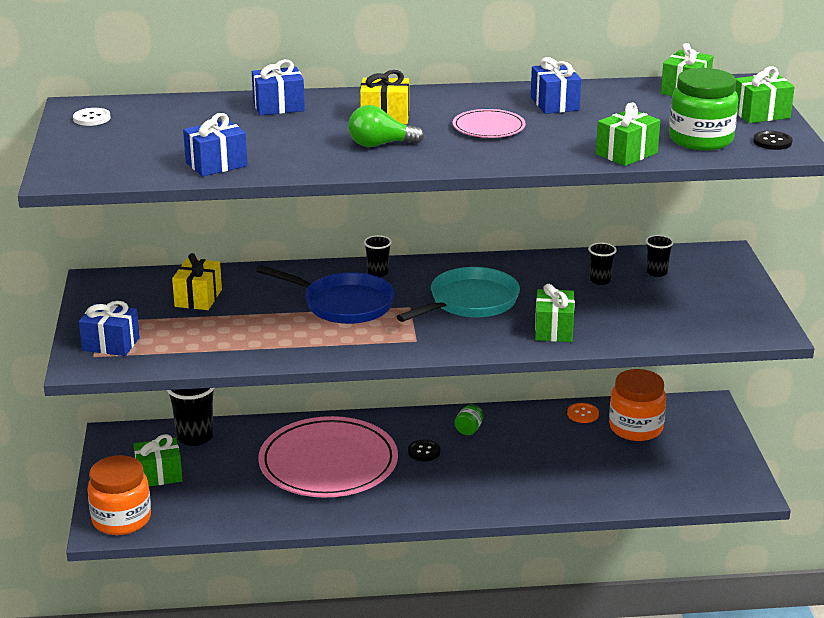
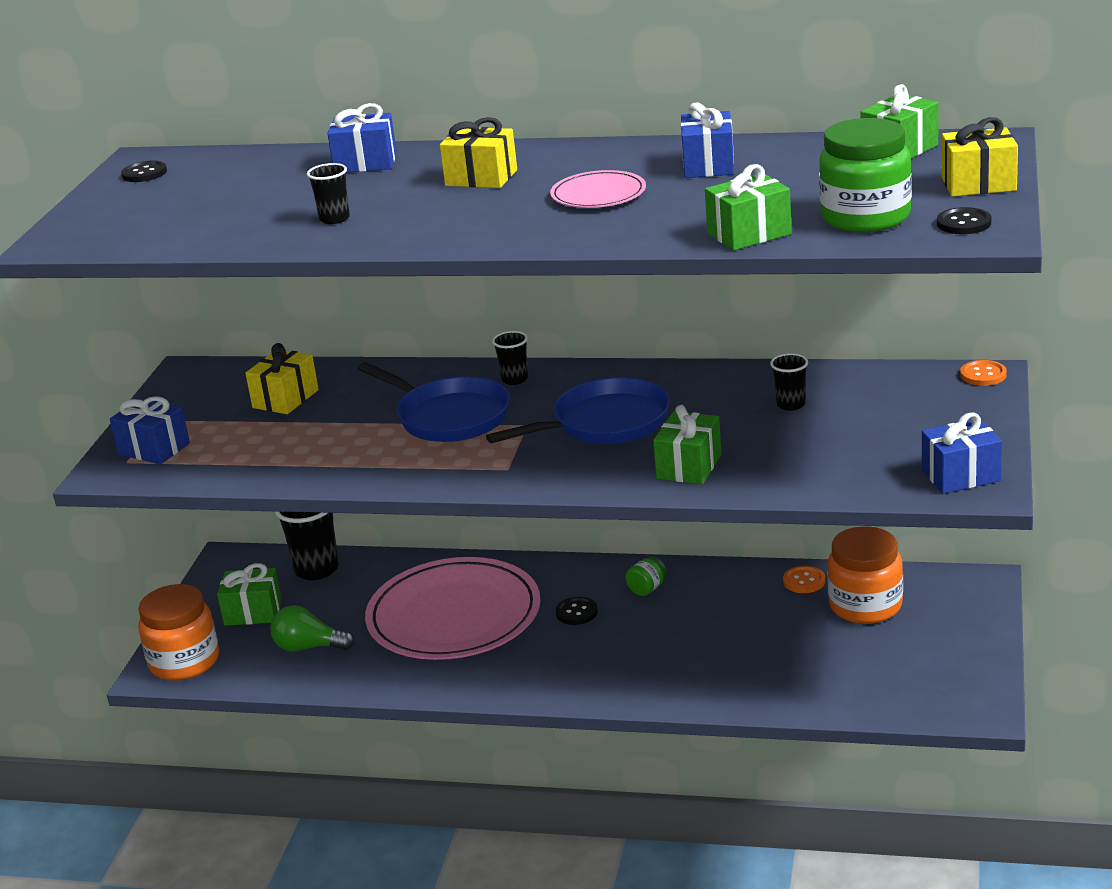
camera: 20 degrees right, 0 degrees up
white button [73,108,111,126] -> black button [121,160,167,182]
blue gift [183,113,248,177] -> blue gift moved to [922,412,1002,494]
green light bulb [348,105,424,147] -> green light bulb moved to [270,605,355,652]
turquoise pan [396,267,520,322] -> blue pan [486,377,670,444]
black cup [646,235,674,277] -> black cup moved to [307,163,350,224]
green gift [735,66,795,123] -> yellow gift [942,117,1018,197]
none -> orange button [960,360,1007,386]

